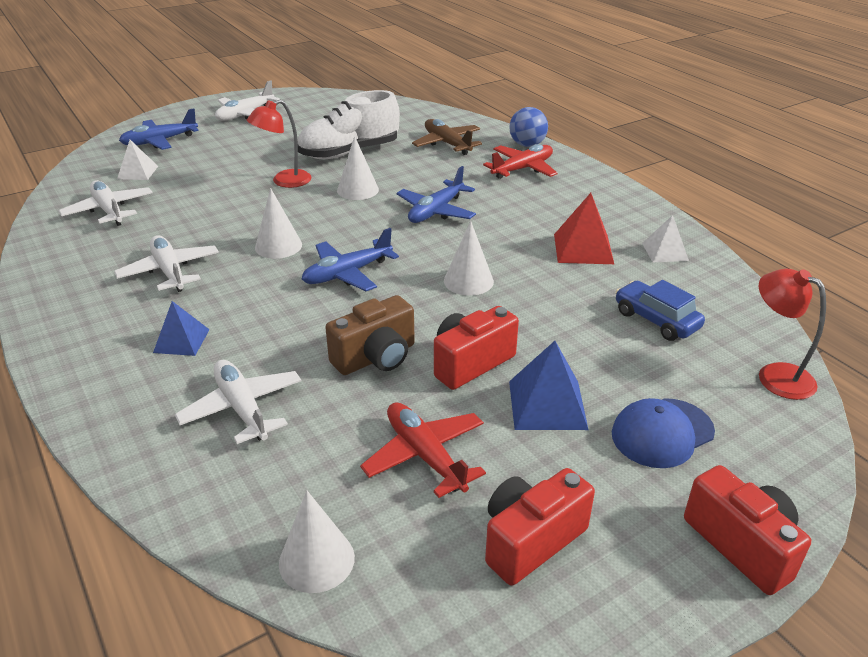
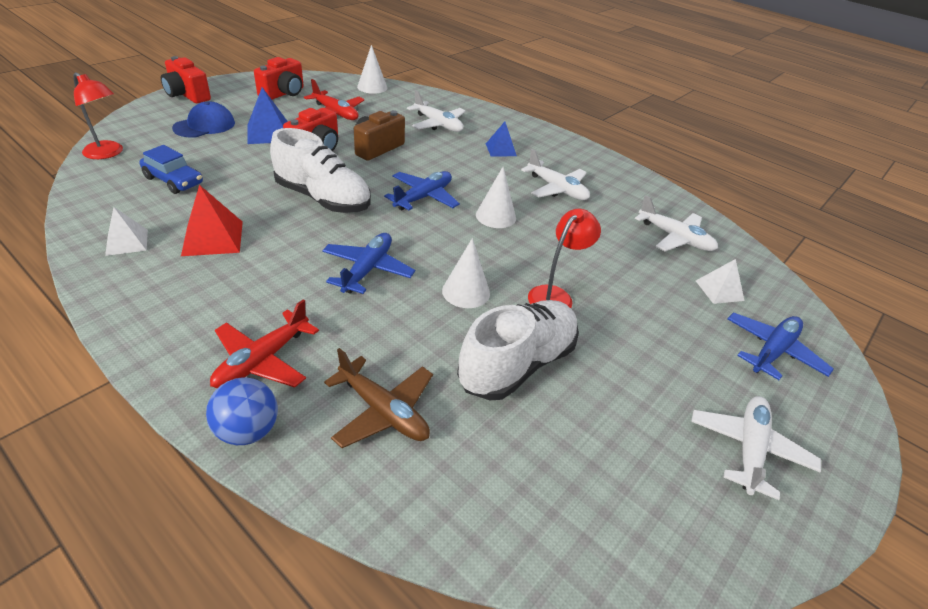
camera: 160 degrees right, 5 degrees up
white cone [444,221,494,296] -> white shoe [270,128,371,213]

